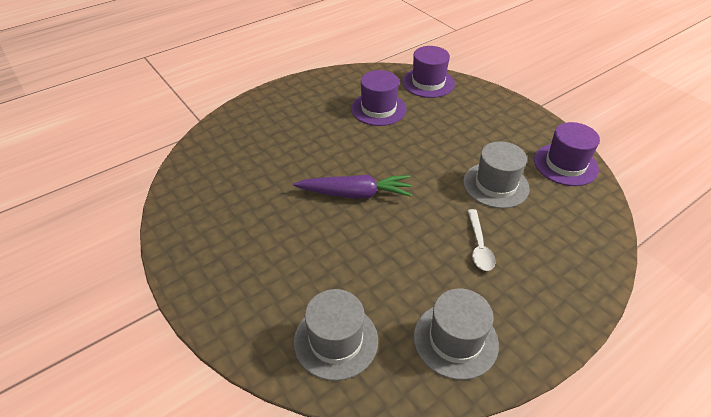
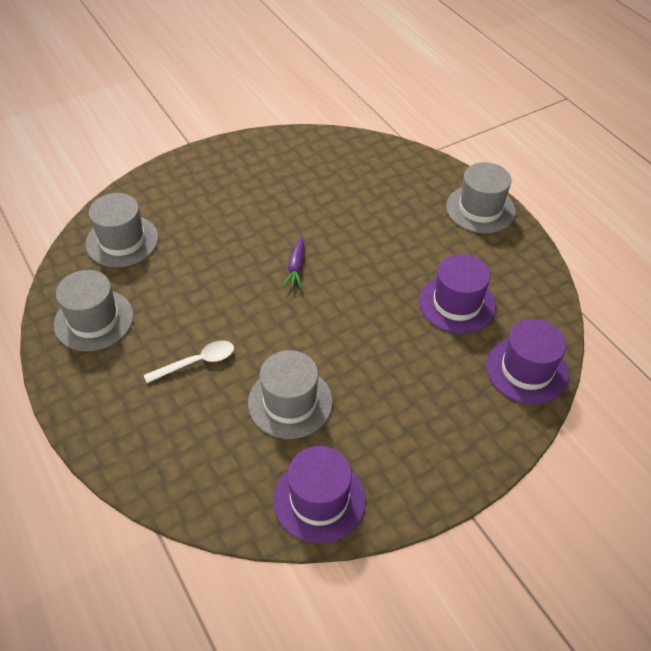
camera: 95 degrees right, 5 degrees up
purple carrot [294,174,412,198] -> purple carrot [283,236,304,288], size x0.54
white spoon [467,209,496,271] -> white spoon turned 150 degrees clockwise [144,340,234,383]
none -> grey hat [446,162,516,233]

